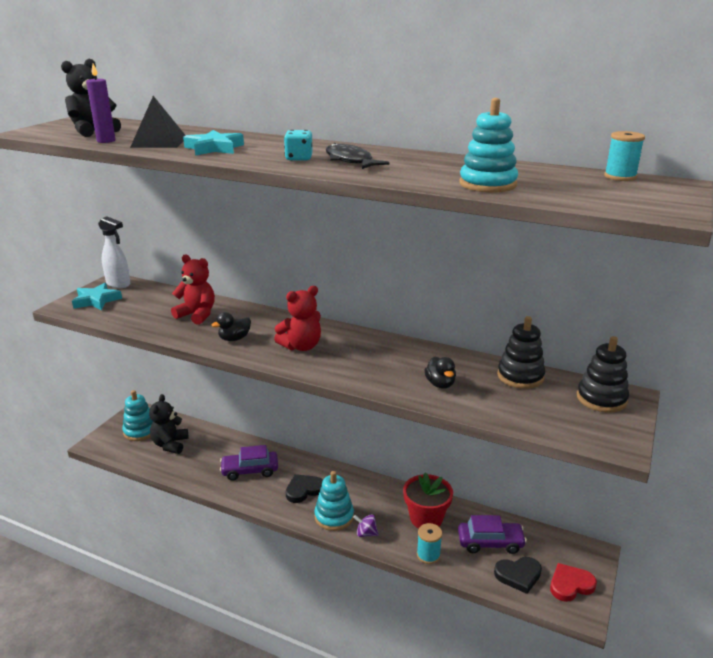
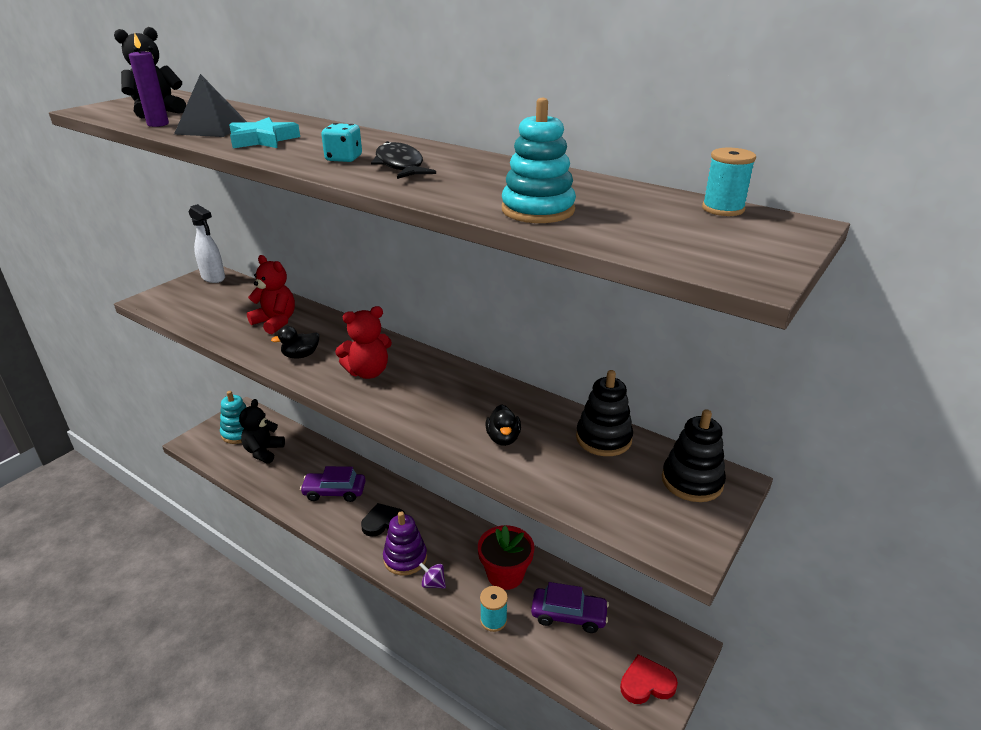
camera: 10 degrees right, 5 degrees up
turquoise star [72,283,122,310] -> none
turquoise stacking toy [314,471,354,531] -> purple stacking toy [383,511,427,575]
black heart [494,557,542,594] -> none

